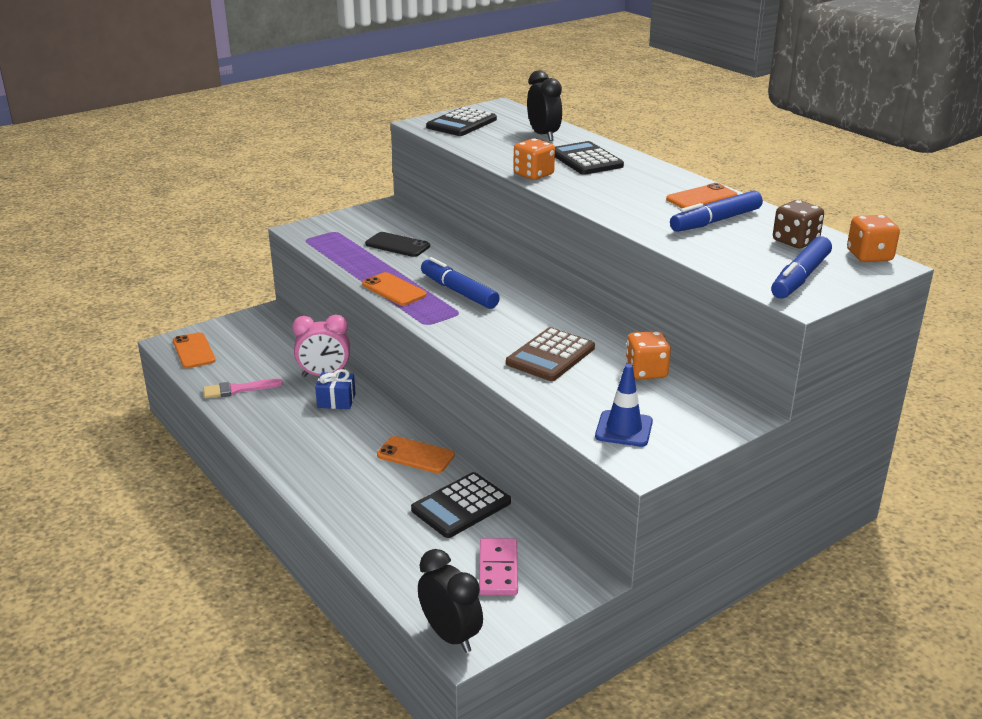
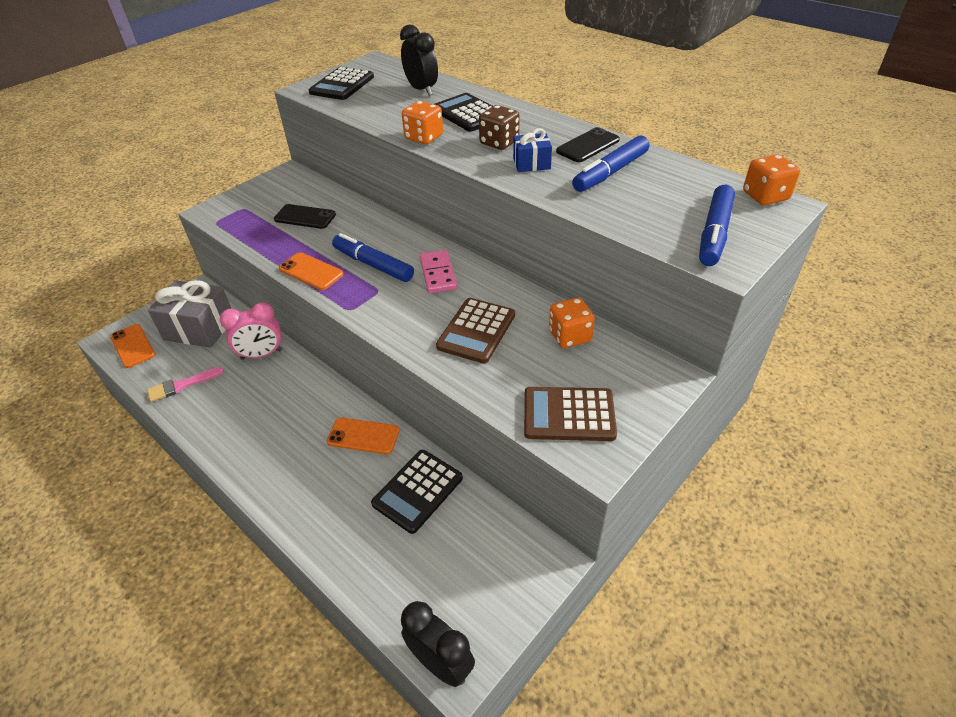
camera: 10 degrees left, 15 degrees up
blue gift [315,369,355,409] -> blue gift moved to [513,128,552,172]
pink domino [479,538,518,595] -> pink domino moved to [420,250,457,293]
blue traffic cone [595,364,653,447] -> brown calculator [524,387,617,441]
orange phone [666,183,737,208] -> black phone [556,127,620,162]
brown dice [773,200,824,248] -> brown dice moved to [479,105,520,150]
none -> grey gift [148,280,231,348]

